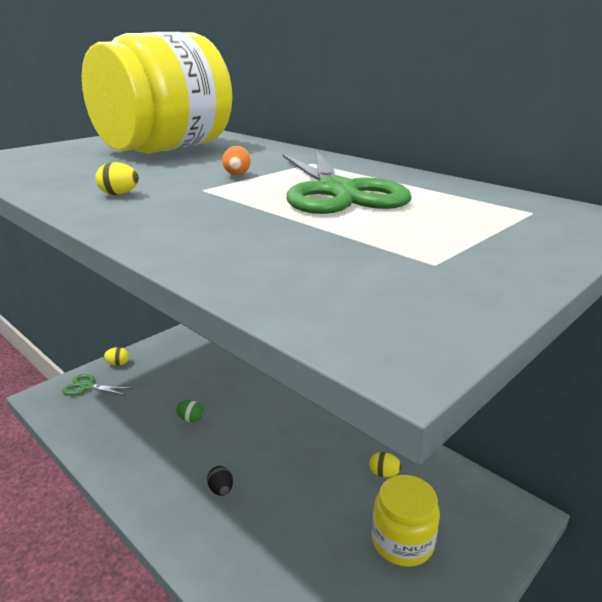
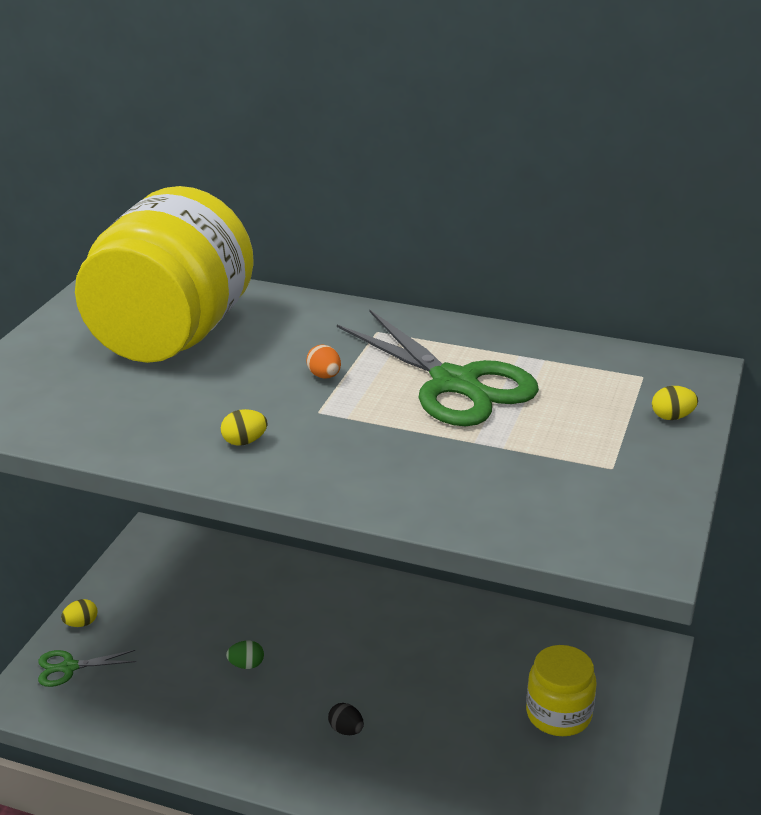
camera: 25 degrees left, 5 degrees up
yellow egg [369,452,402,477] -> yellow egg moved to [652,386,698,420]

